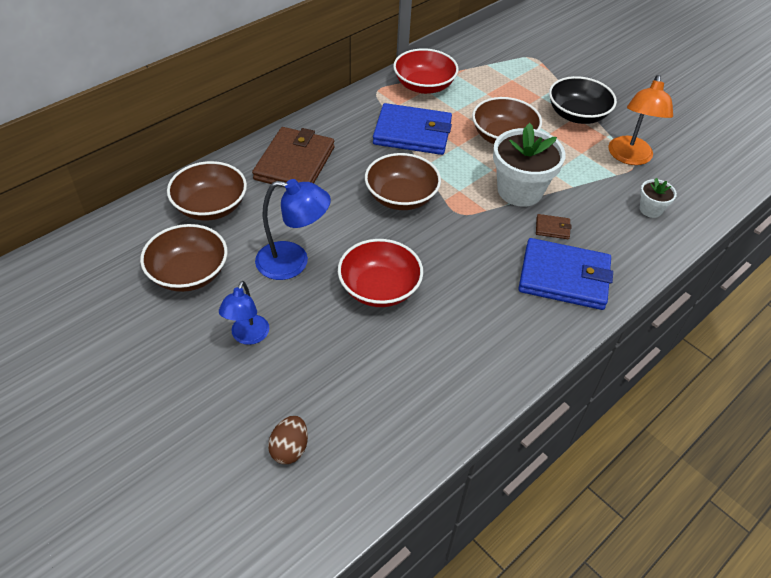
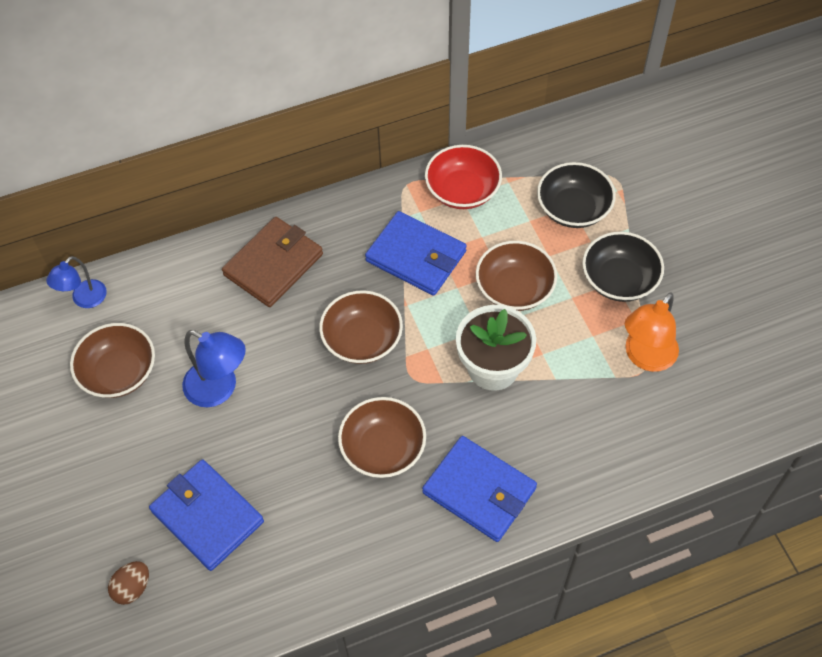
camera: 25 degrees right, 10 degrees up
brown bowl [167,161,247,221] -> brown bowl moved to [338,397,426,478]
blue lamp [219,281,269,345] -> blue lamp moved to [46,256,107,308]
red bowl [338,239,423,307] -> none
brown wallet [536,214,571,239] -> none
white flower pot [639,178,677,218] -> none
none -> blue wallet [149,459,264,571]
none -> black bowl [537,162,616,228]

